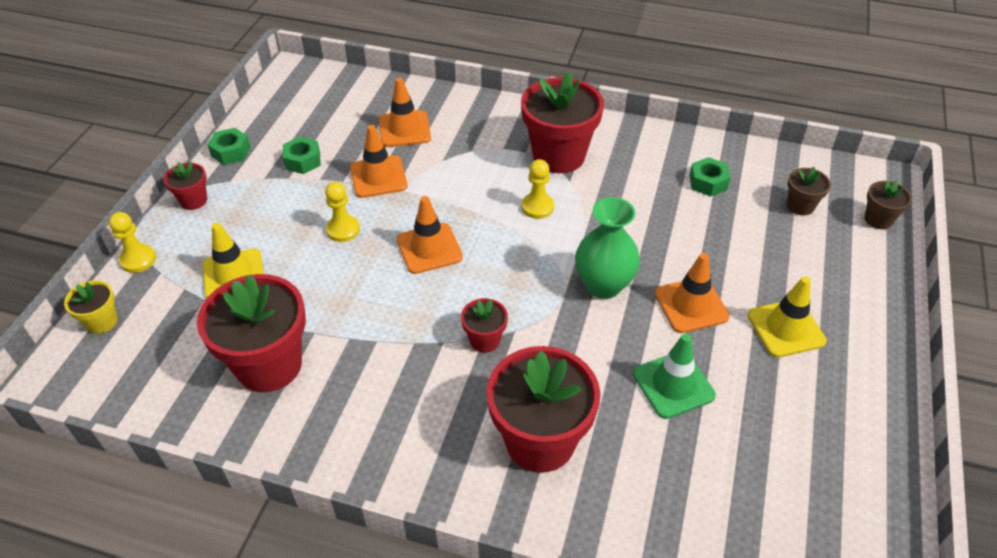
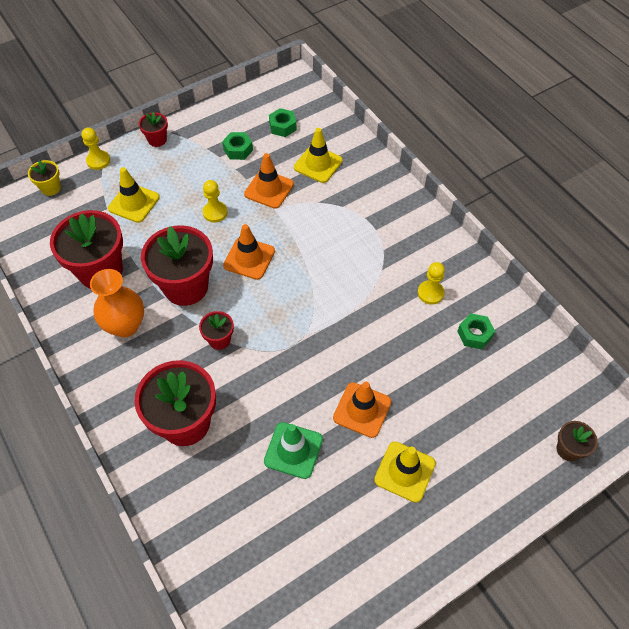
camera: 40 degrees right, 10 degrees up
green nut [208,128,251,165] -> green nut moved to [269,108,297,137]
orange traffic cone [379,78,431,147] -> yellow traffic cone [294,128,343,183]
red flower pot [521,71,604,173] -> red flower pot moved to [141,225,213,306]
yellow pawn [522,159,554,219] -> yellow pawn moved to [418,262,445,305]
green vase [575,197,640,299] -> none
brown flower pot [787,167,831,216] -> none
none -> orange vase [90,269,144,337]

